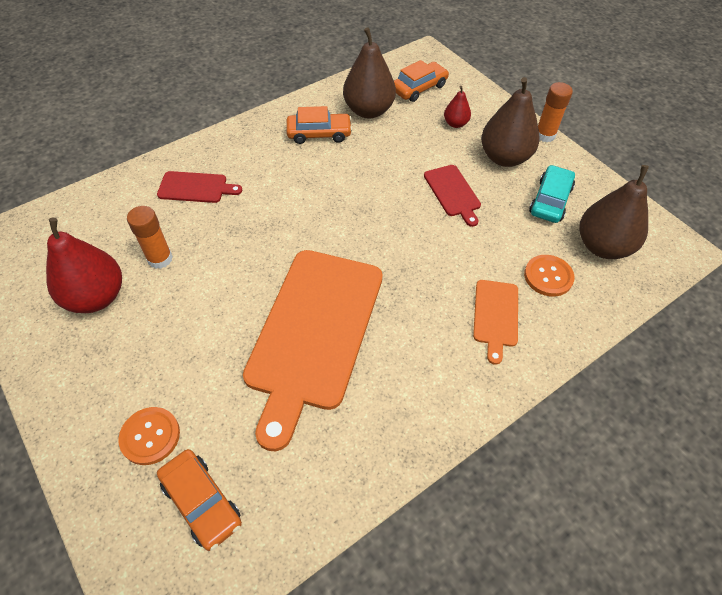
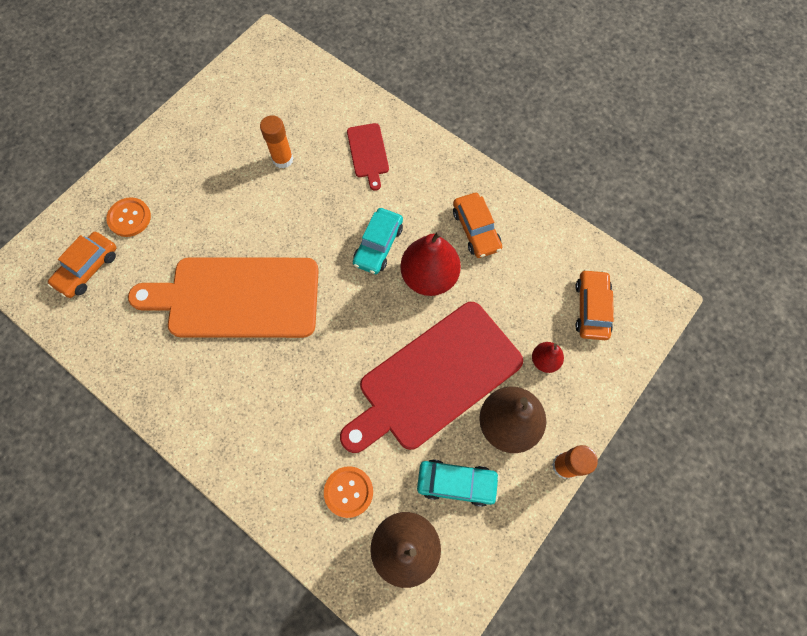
camera: 75 degrees right, 15 degrees up
red pear [46,218,122,313] -> red pear moved to [401,231,461,296]
brown pear [343,27,396,119] -> none
orange car [394,60,449,102] -> orange car turned 120 degrees counterclockwise [575,269,614,340]
red cutting board [424,165,481,227] -> red cutting board [340,302,523,453], size x2.24
orange cutting board [473,280,518,365] -> none
none -> turquoise car [353,208,403,274]

